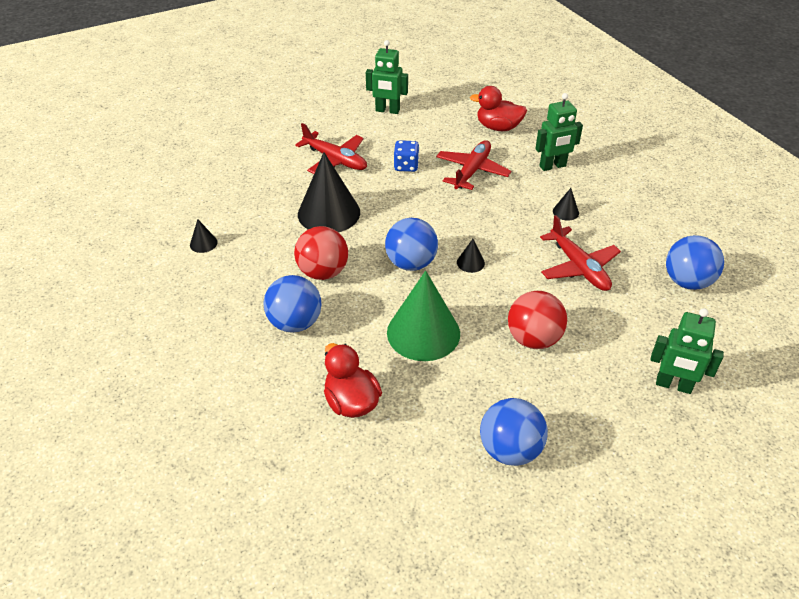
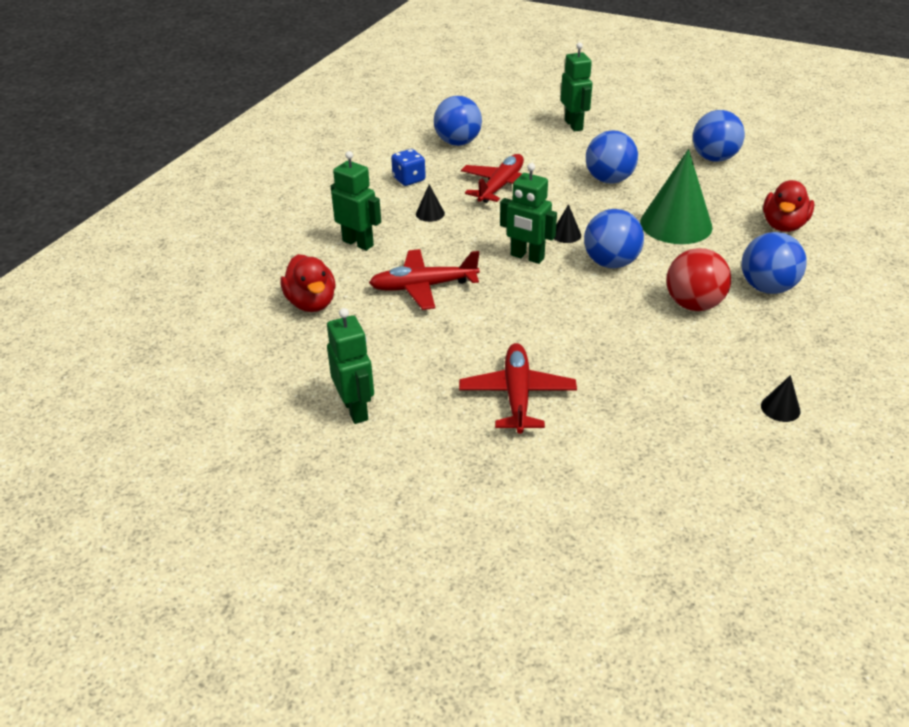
camera: 125 degrees left, 5 degrees down
black cone [298,152,360,232] -> none
blue dice [394,140,419,172] -> blue dice moved to [391,149,426,186]
red ball [508,291,567,349] -> blue ball [586,130,638,184]
none -> green robot [500,163,557,264]

